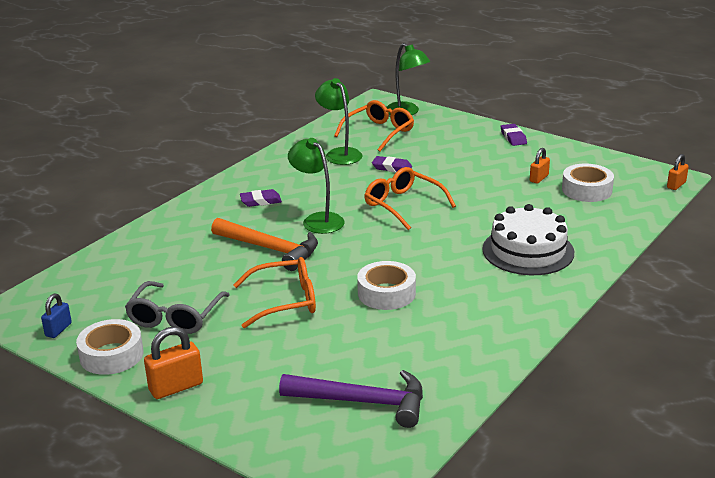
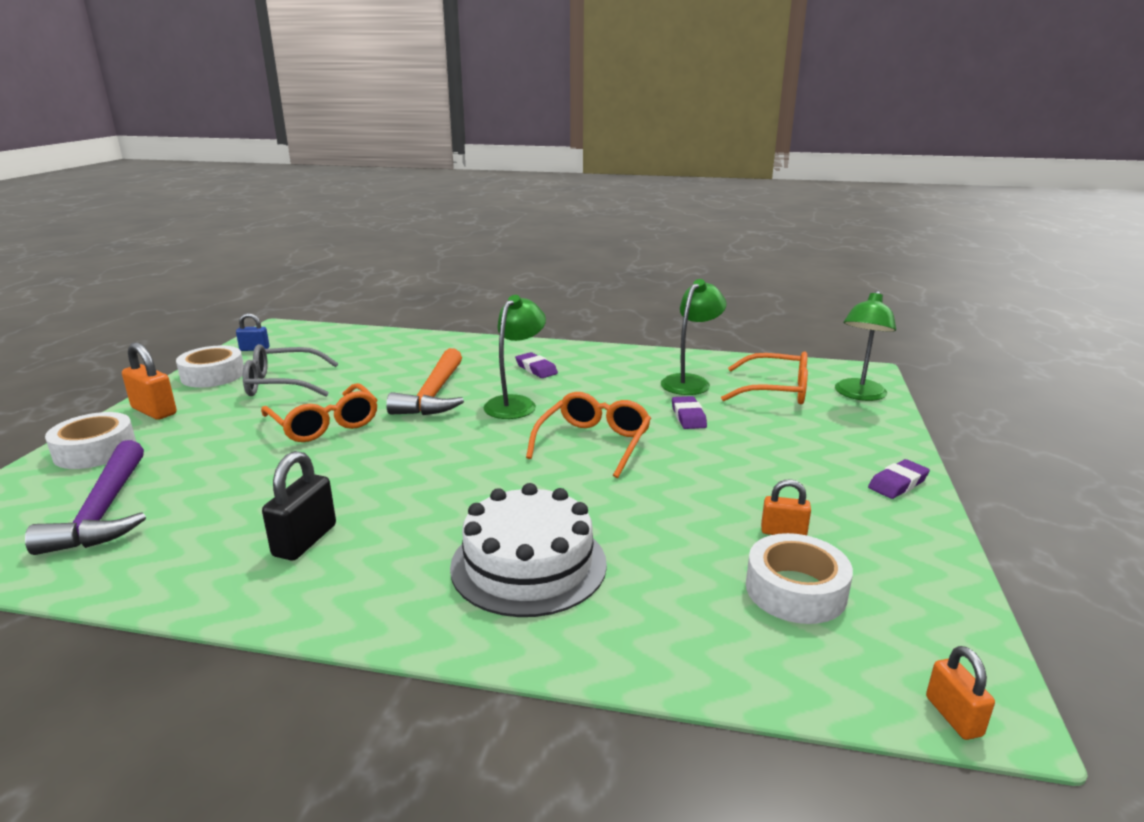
camera: 65 degrees right, 5 degrees down
white tape [357,261,416,310] -> white tape moved to [45,412,136,469]
orange padlock [667,154,689,190] -> orange padlock turned 60 degrees clockwise [926,646,995,740]
none -> black padlock [262,451,336,561]

